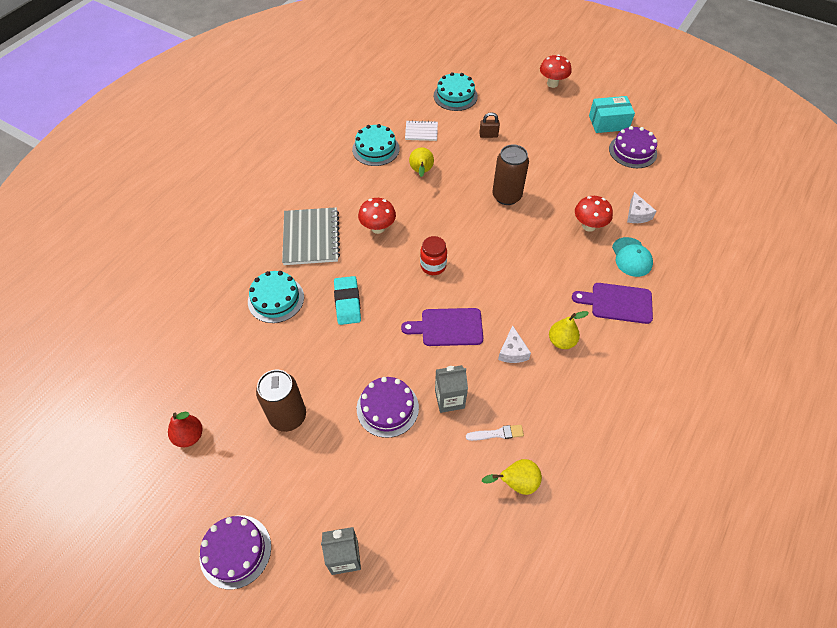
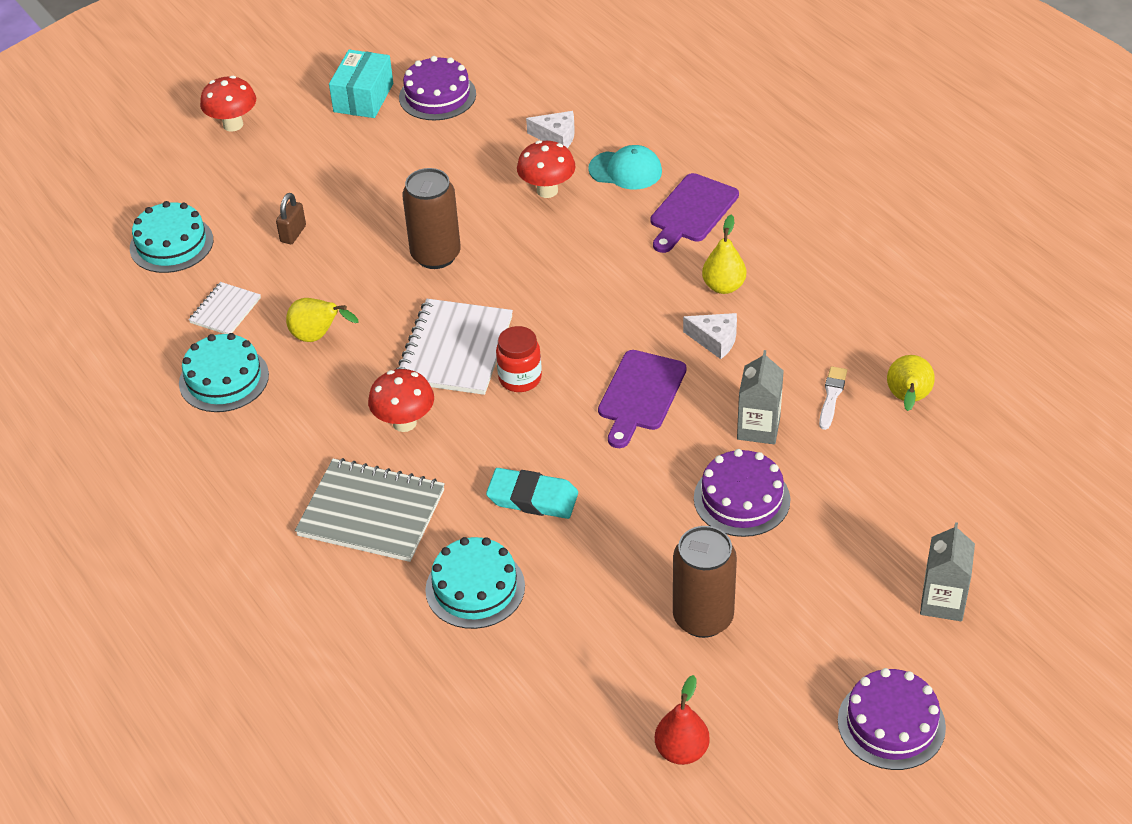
camera: 65 degrees left, 10 degrees down
none -> white notebook [396,299,513,395]

